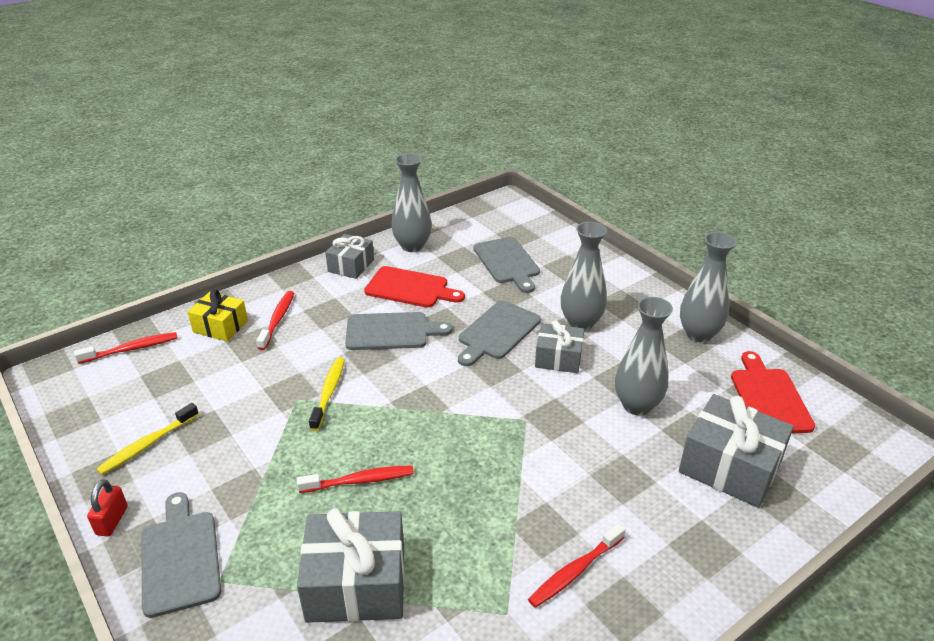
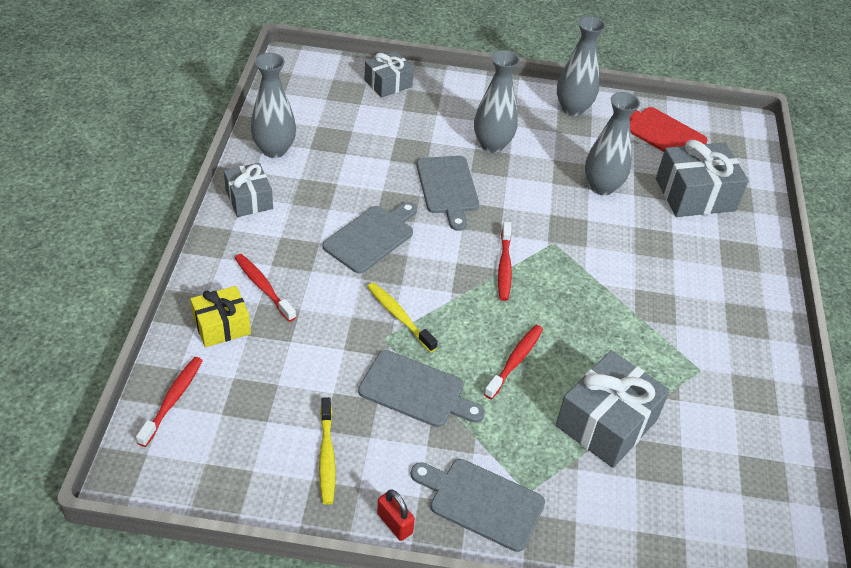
camera: 50 degrees left, 10 degrees up
red cutting board [364,266,465,308] -> none
grey cutting board [473,237,540,293] -> grey cutting board moved to [358,350,485,427]
red toothbrush [528,523,626,608] -> red toothbrush moved to [498,222,512,301]
grey gift [535,320,584,373] -> grey gift moved to [364,51,414,98]

